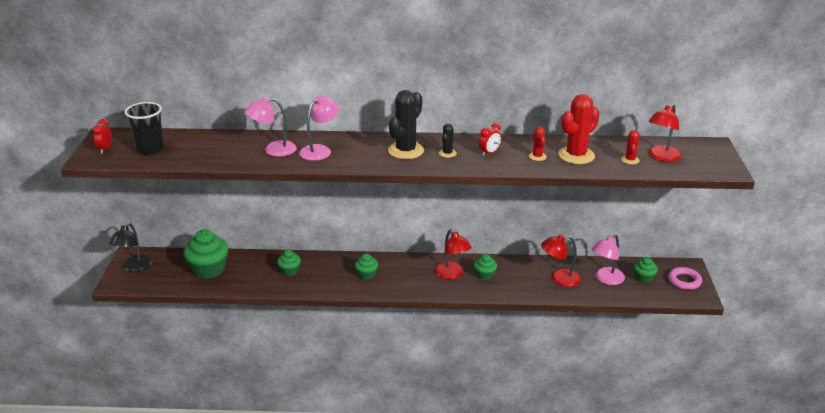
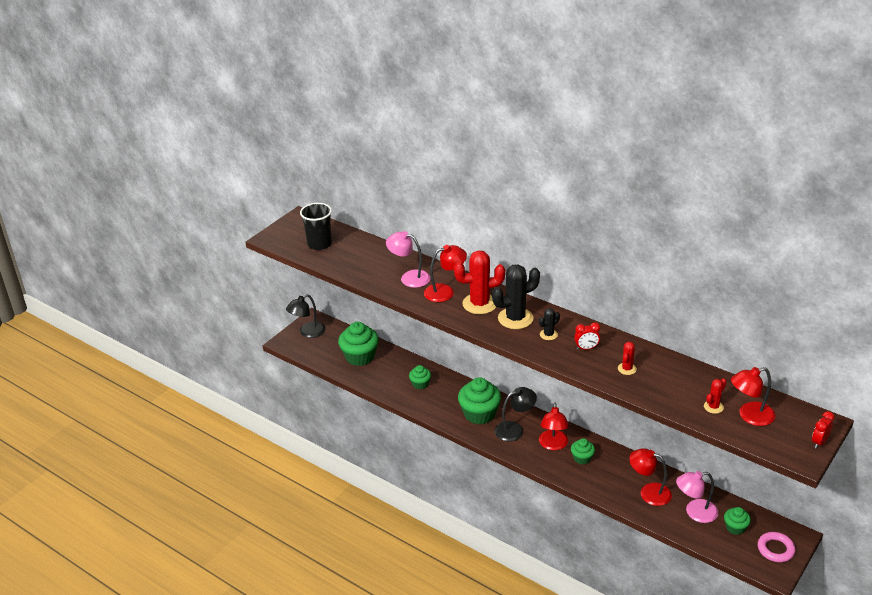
camera: 35 degrees right, 5 degrees up
red clock [92,119,112,154] -> red clock moved to [812,411,834,449]
pink lamp [299,96,339,161] -> red lamp [424,245,467,302]
green cupcake [355,253,378,280] -> green cupcake [458,377,501,425], size x1.87
red cactus [558,94,600,164] -> red cactus moved to [454,250,505,314]
none -> black lamp [495,387,537,442]

